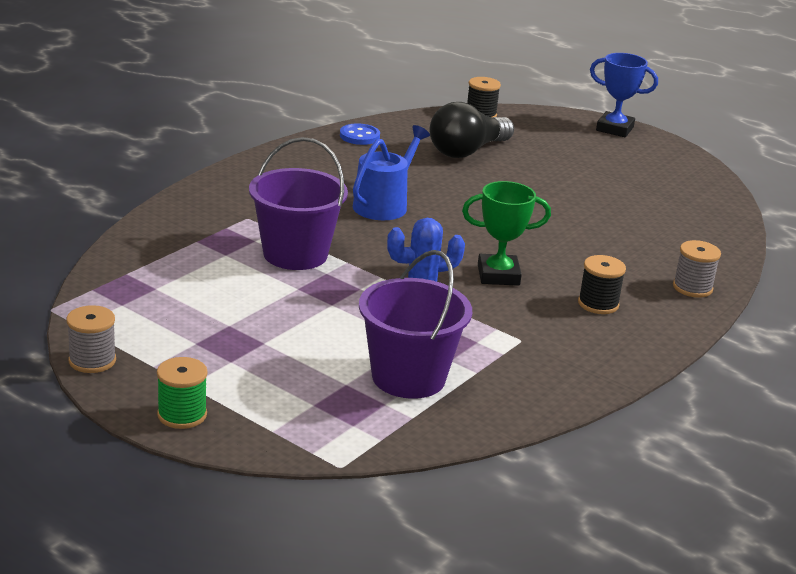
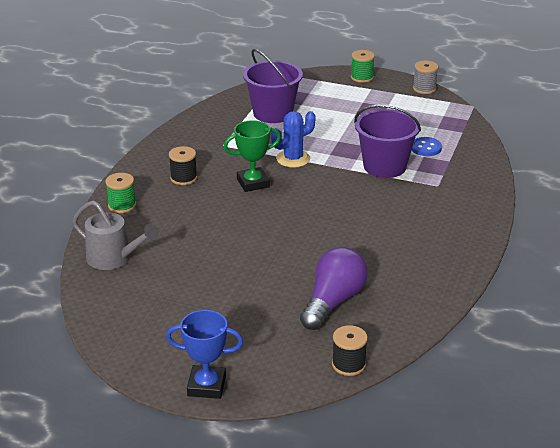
camera: 165 degrees right, 5 degrees up
blue button [340,123,380,145] -> blue button moved to [412,137,442,156]
blue watering can [353,125,430,220] -> none
black light bulb [430,102,514,158] -> purple light bulb [300,247,368,330]
grey spool [673,240,721,298] -> green spool [105,173,136,213]
none -> grey watering can [72,200,158,270]

